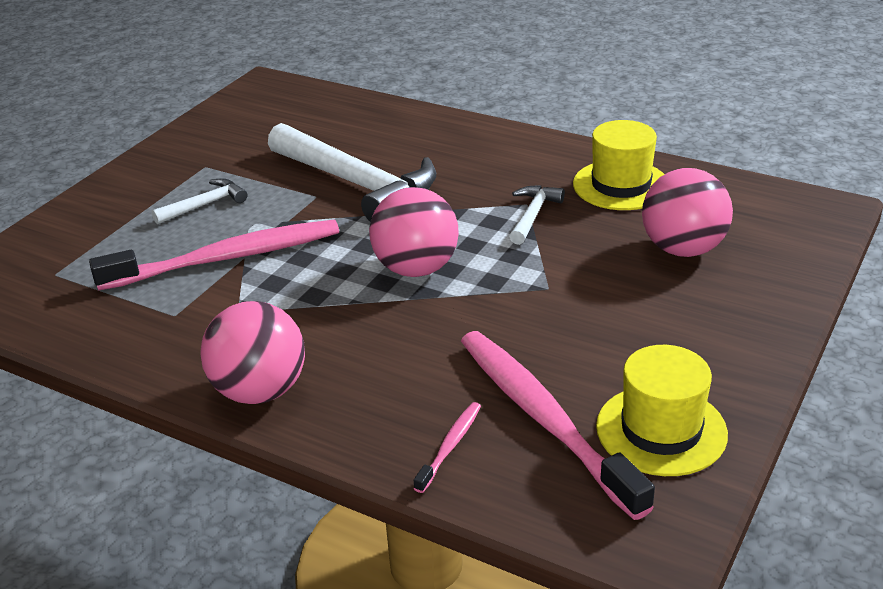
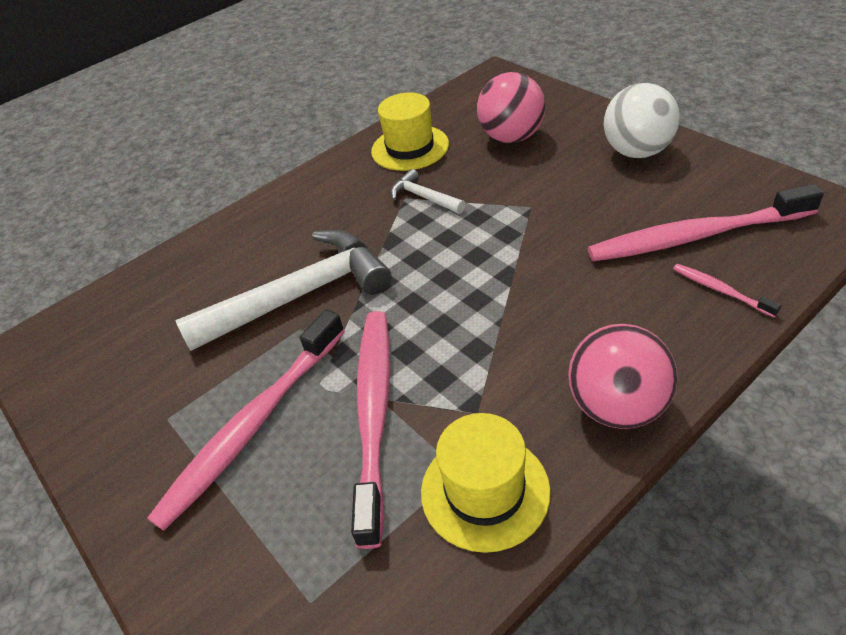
camera: 65 degrees left, 10 degrees up
white hammer [152,178,248,225] -> pink toothbrush [147,309,345,531]
pink ball [369,187,459,277] -> none
yellow hat [596,345,728,476] -> yellow hat moved to [421,413,551,553]
none -> white ball [604,83,680,158]

